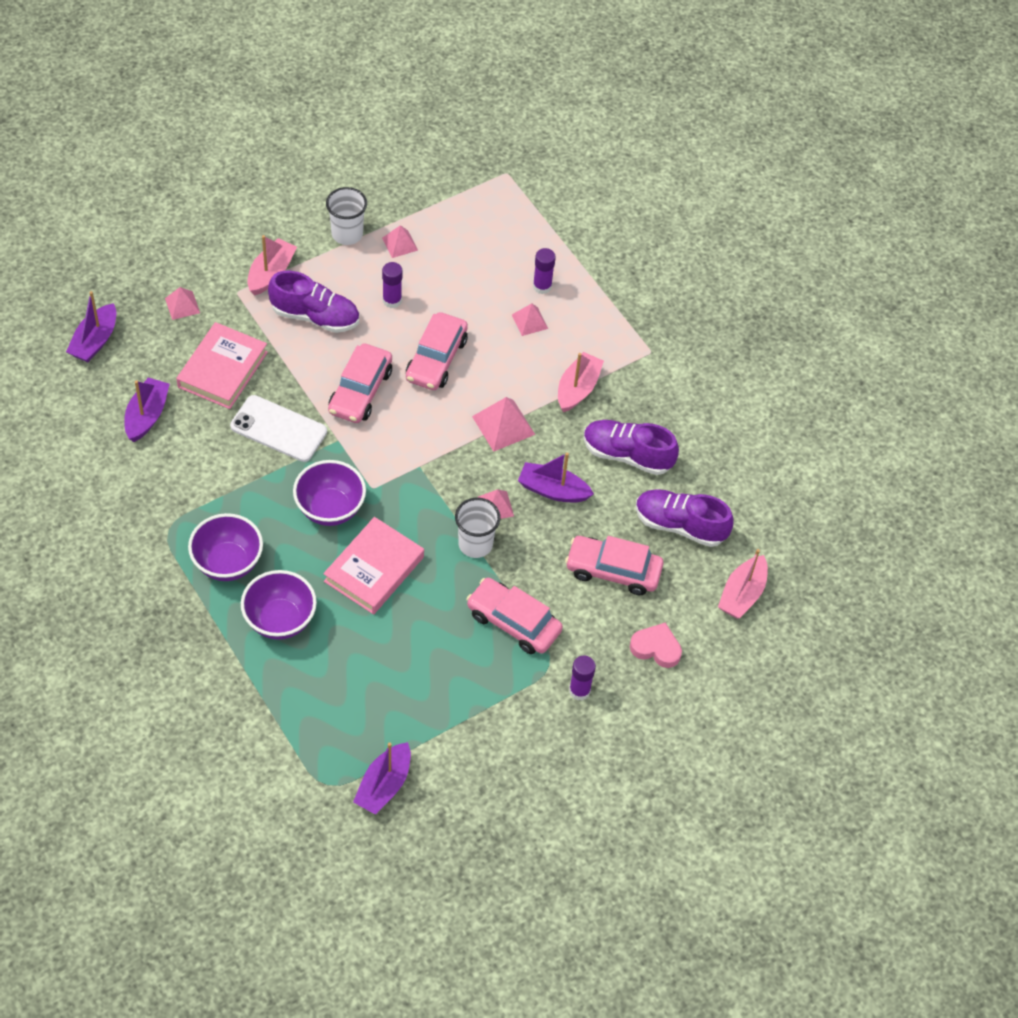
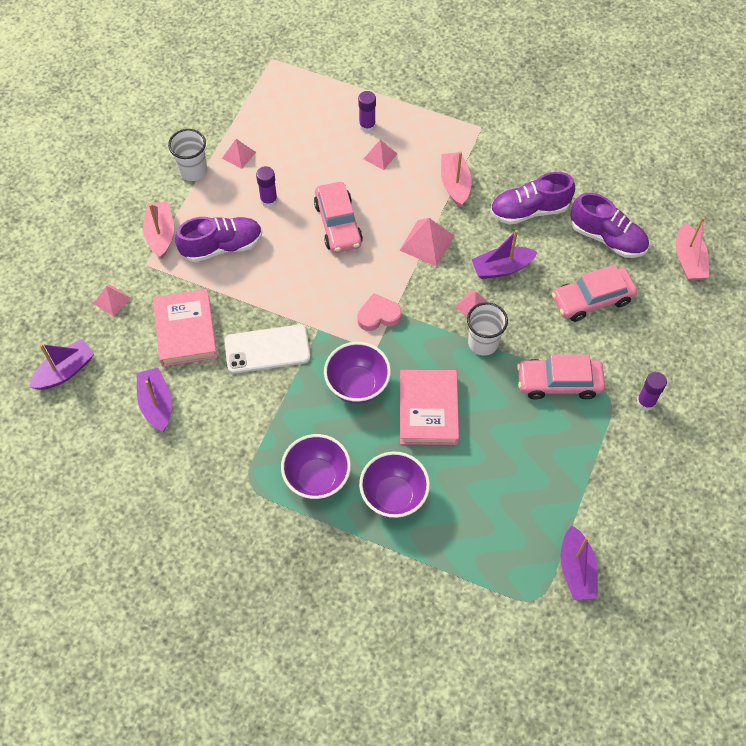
camera: 30 degrees left, 5 degrees up
purple boat [66,291,116,362] -> purple boat turned 120 degrees counterclockwise [29,339,94,390]
pink car [328,344,392,423] -> none
pink heart [630,623,682,668] -> pink heart moved to [357,293,402,331]
purple shoe [636,489,734,547] -> purple shoe turned 135 degrees counterclockwise [570,193,649,258]

